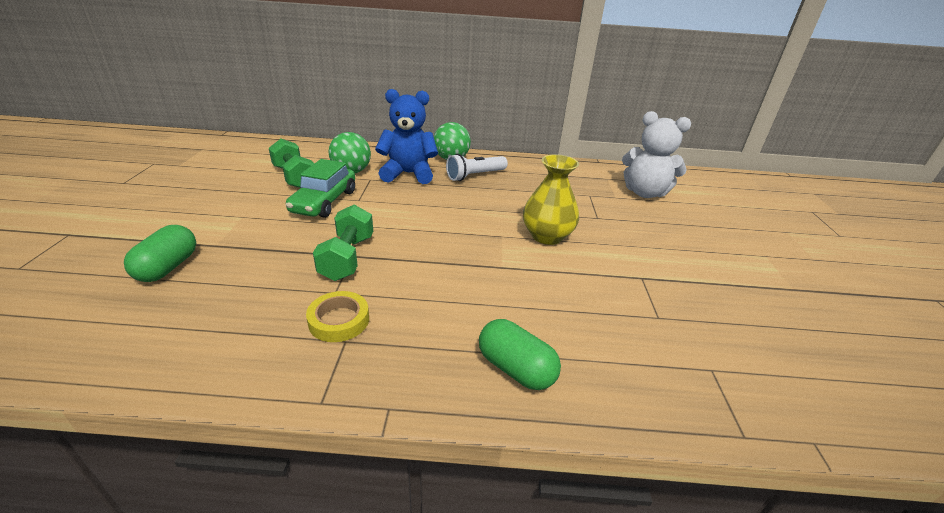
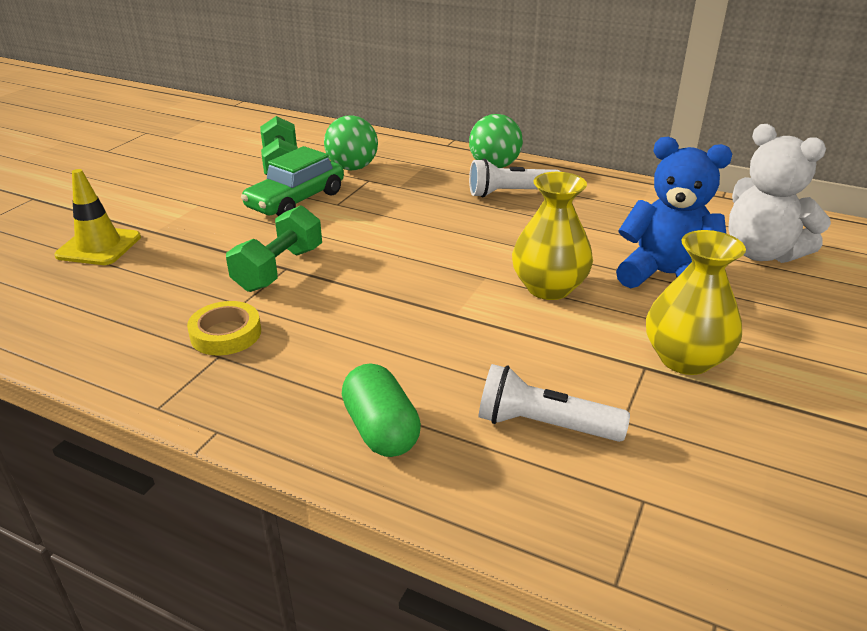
camera: 25 degrees right, 0 degrees up
green capsule [124,225,196,282] -> yellow traffic cone [54,169,141,265]
blue teddy bear [375,89,438,184] -> blue teddy bear moved to [616,137,732,288]
none -> white flashlight [479,364,630,442]
none -> yellow vase [646,230,746,375]

